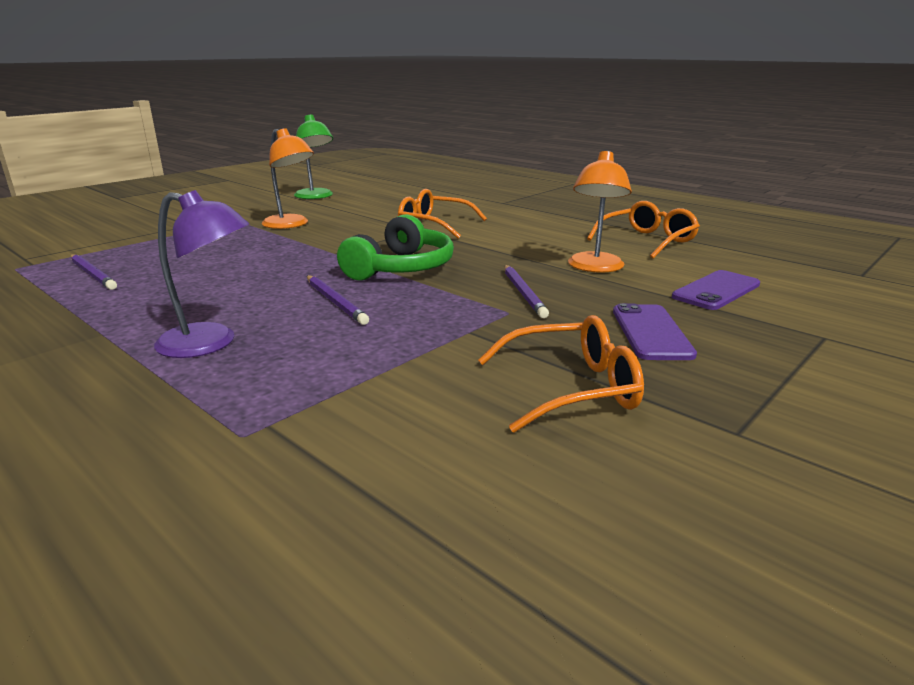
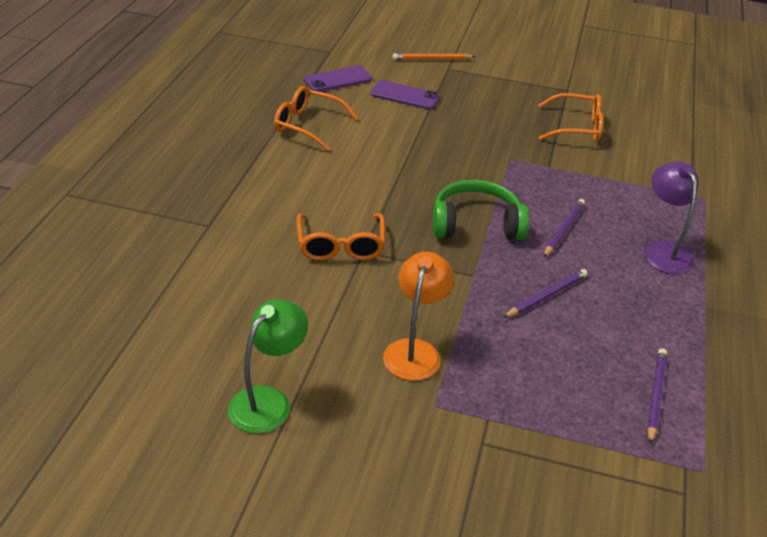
camera: 120 degrees left, 15 degrees up
orange glasses [478,315,644,433] -> orange glasses turned 135 degrees clockwise [538,93,603,142]
purple pencil [504,265,549,318] -> purple pencil moved to [503,269,587,318]
orange lamp [568,151,632,273] -> none
purple phone [613,303,697,360] -> purple phone moved to [304,66,372,92]
none -> orange pencil [393,53,476,60]

